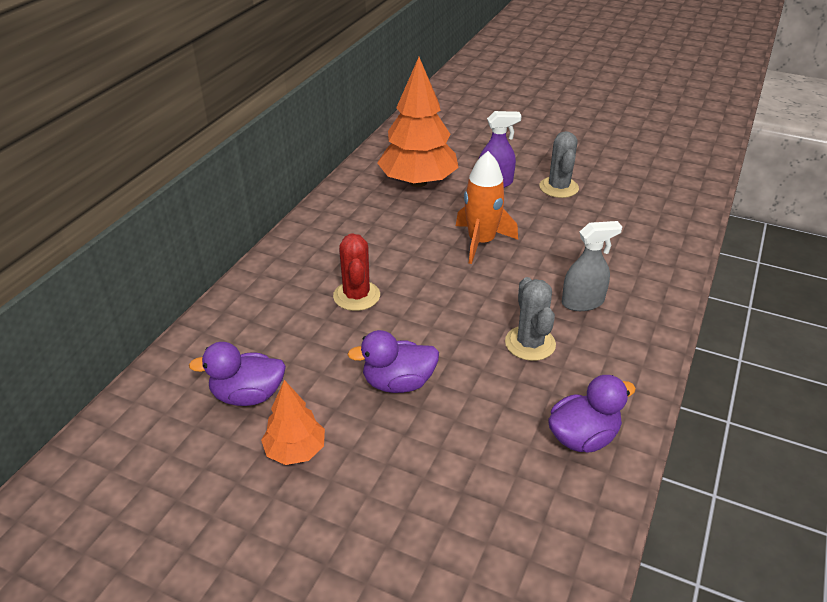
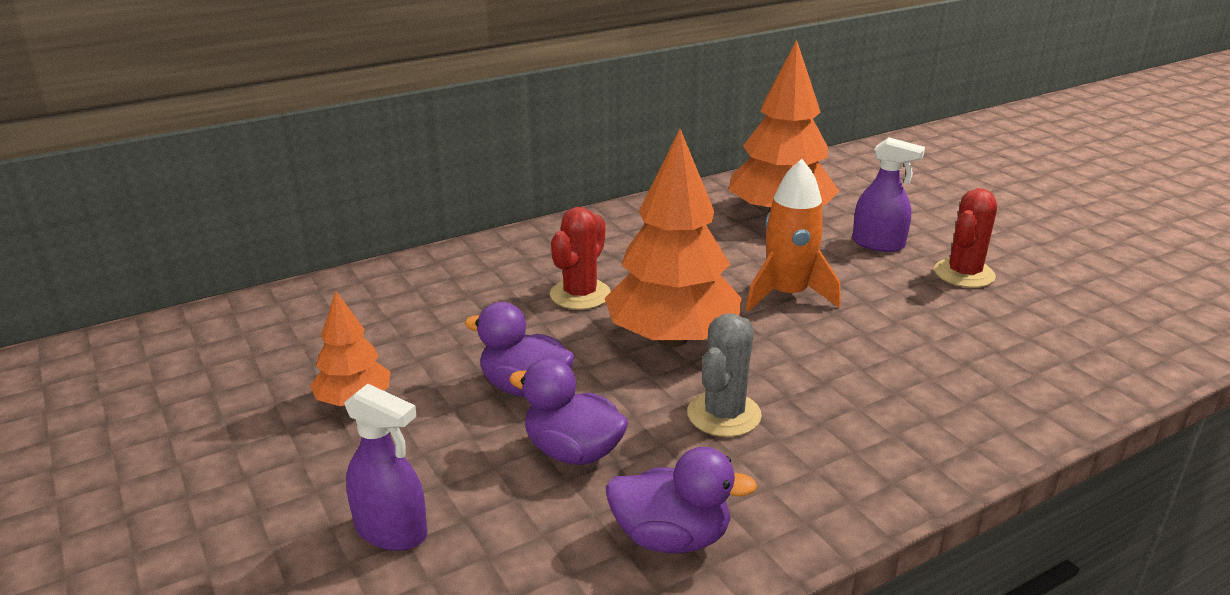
camera: 35 degrees right, 10 degrees down
purple duck [189,342,286,406] -> purple duck moved to [509,358,628,465]
grey cactus [540,131,579,198] -> red cactus [934,188,997,288]
grey spray bottle [562,221,622,311] -> none
none -> purple spray bottle [344,384,428,551]
none -> orange tree [605,129,741,347]

